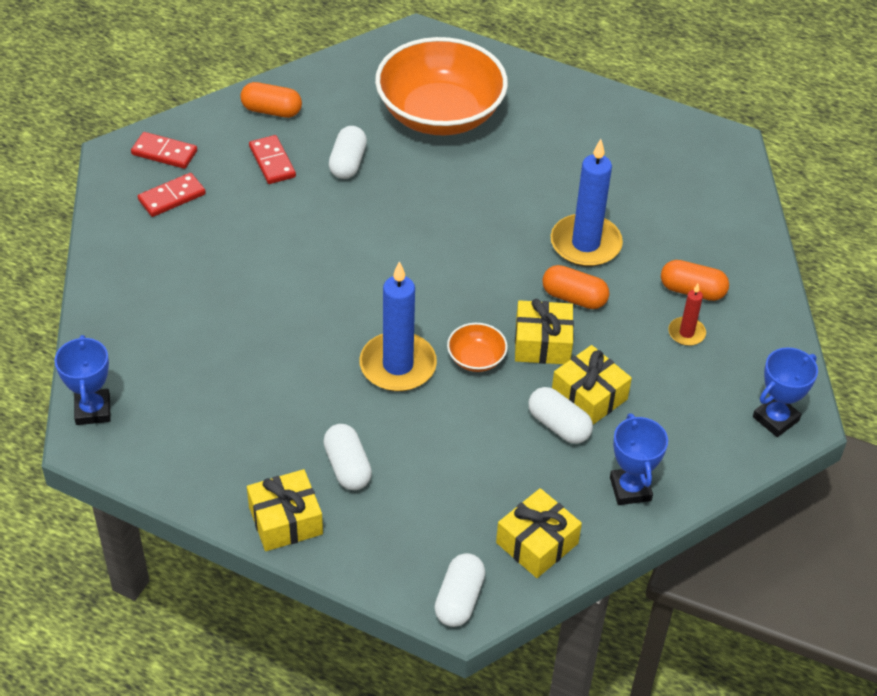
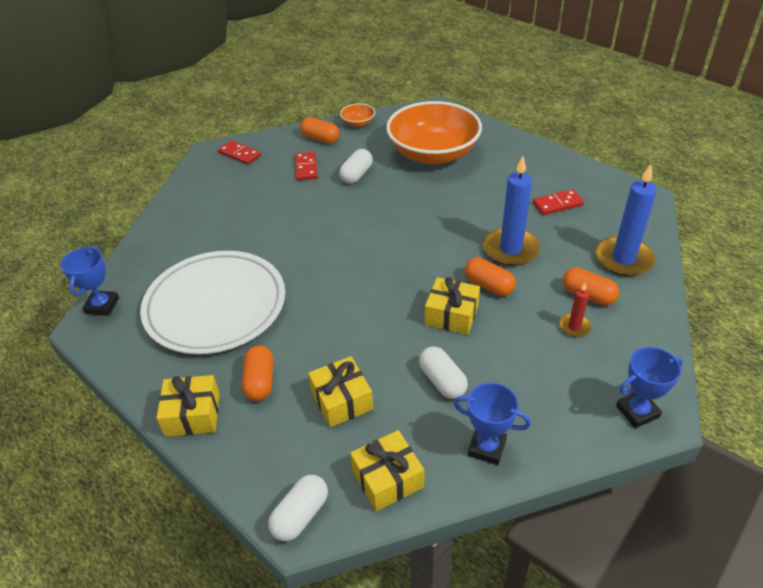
camera: 20 degrees right, 5 degrees down
red domino [138,173,206,217] -> red domino moved to [533,189,584,215]
white capsule [323,424,372,490] -> orange capsule [242,345,273,401]
blue candle [359,261,437,392] -> blue candle moved to [595,164,657,276]
orange bowl [447,323,508,372] -> orange bowl moved to [340,103,375,127]
yellow gift [552,345,632,425] -> yellow gift moved to [308,356,373,427]
blue trophy [610,413,668,505] -> blue trophy turned 75 degrees counterclockwise [454,383,531,465]
none -> white plate [140,251,285,354]

